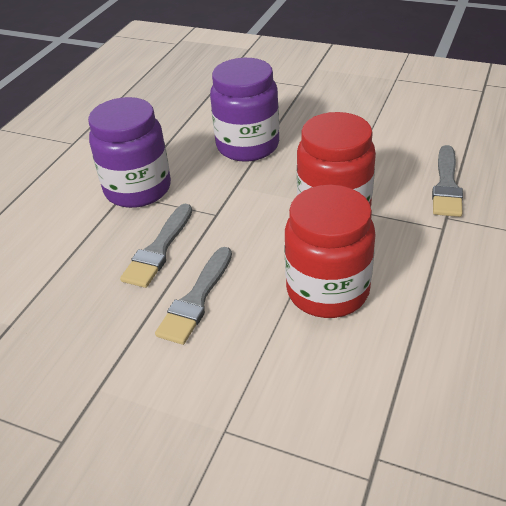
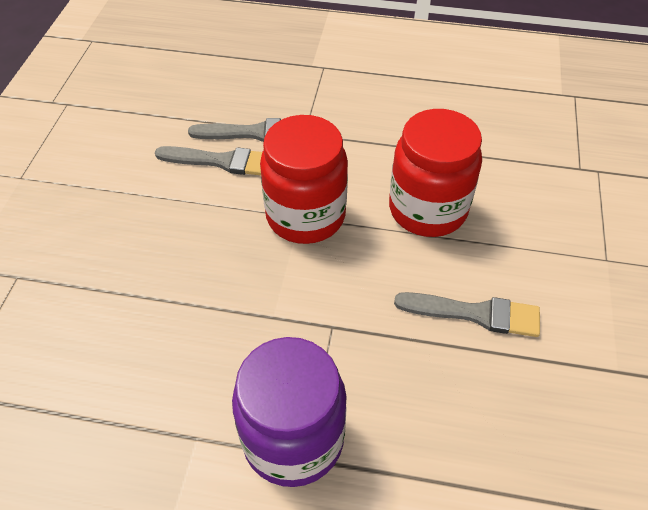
camera: 105 degrees left, 10 degrees up
grey brush [120,204,192,288] -> grey brush moved to [155,146,262,175]
purple jar [210,58,279,162] -> none

